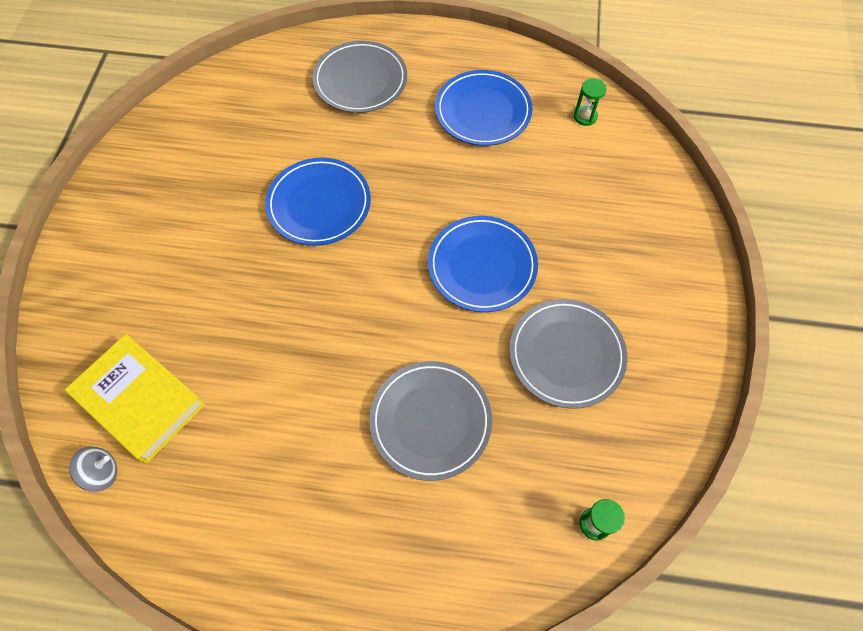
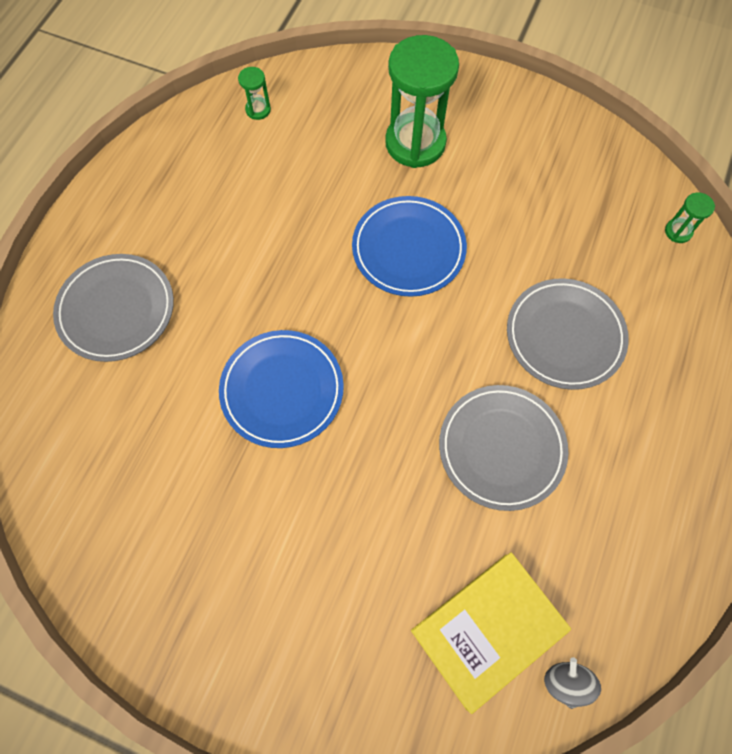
camera: 75 degrees left, 5 degrees up
blue plate [435,70,532,146] -> none
grey plate [509,299,627,409] -> grey plate moved to [439,385,568,511]
none -> green hourglass [385,35,459,168]

